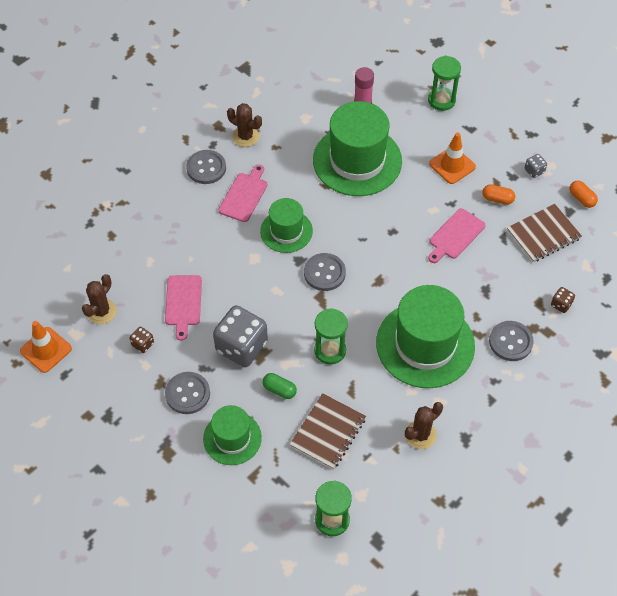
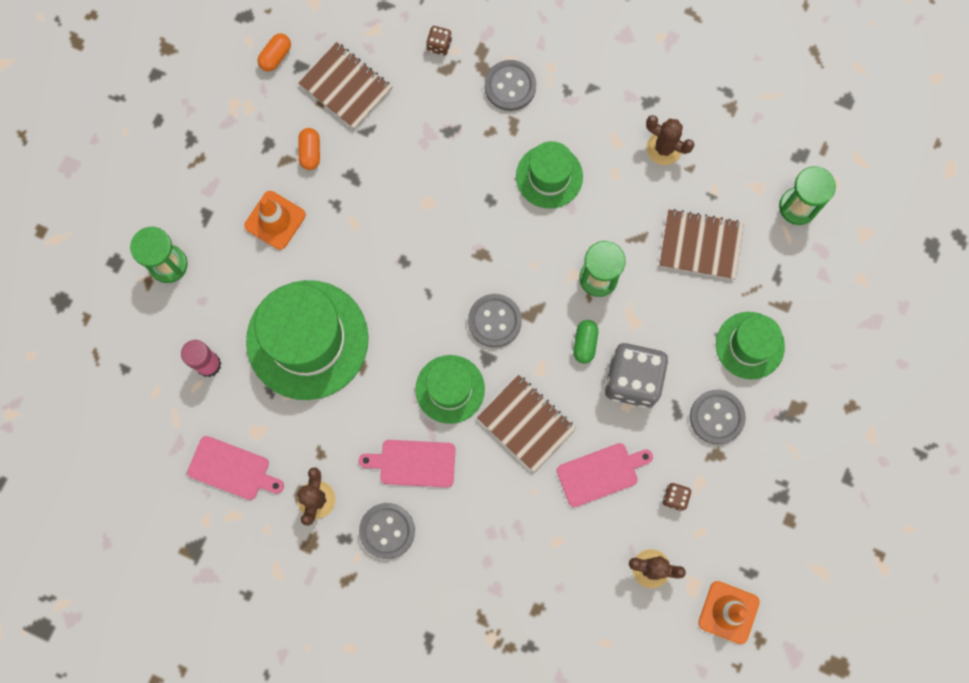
camera: 110 degrees left, 20 degrees up
green capsule [263,373,297,399] -> green capsule moved to [573,320,598,364]
green hat [376,285,475,388] -> green hat [516,141,583,209], size x0.56
pink cutting board [428,208,485,263] -> pink cutting board moved to [187,436,284,500]
grey dice [525,154,547,178] -> none
none -> brown notebook [477,375,576,472]

